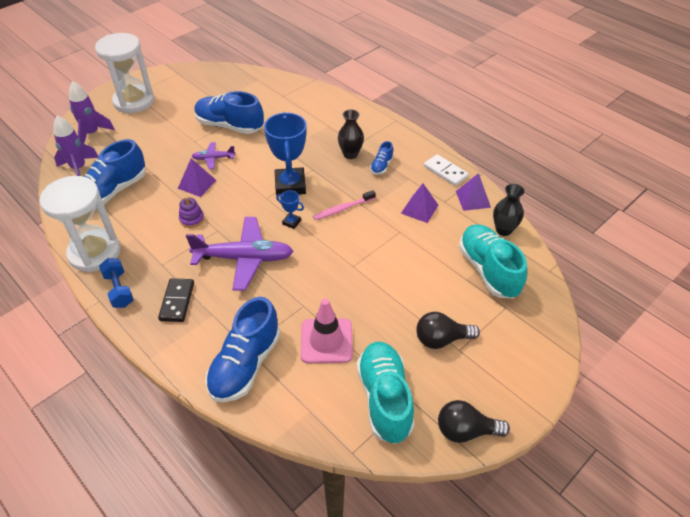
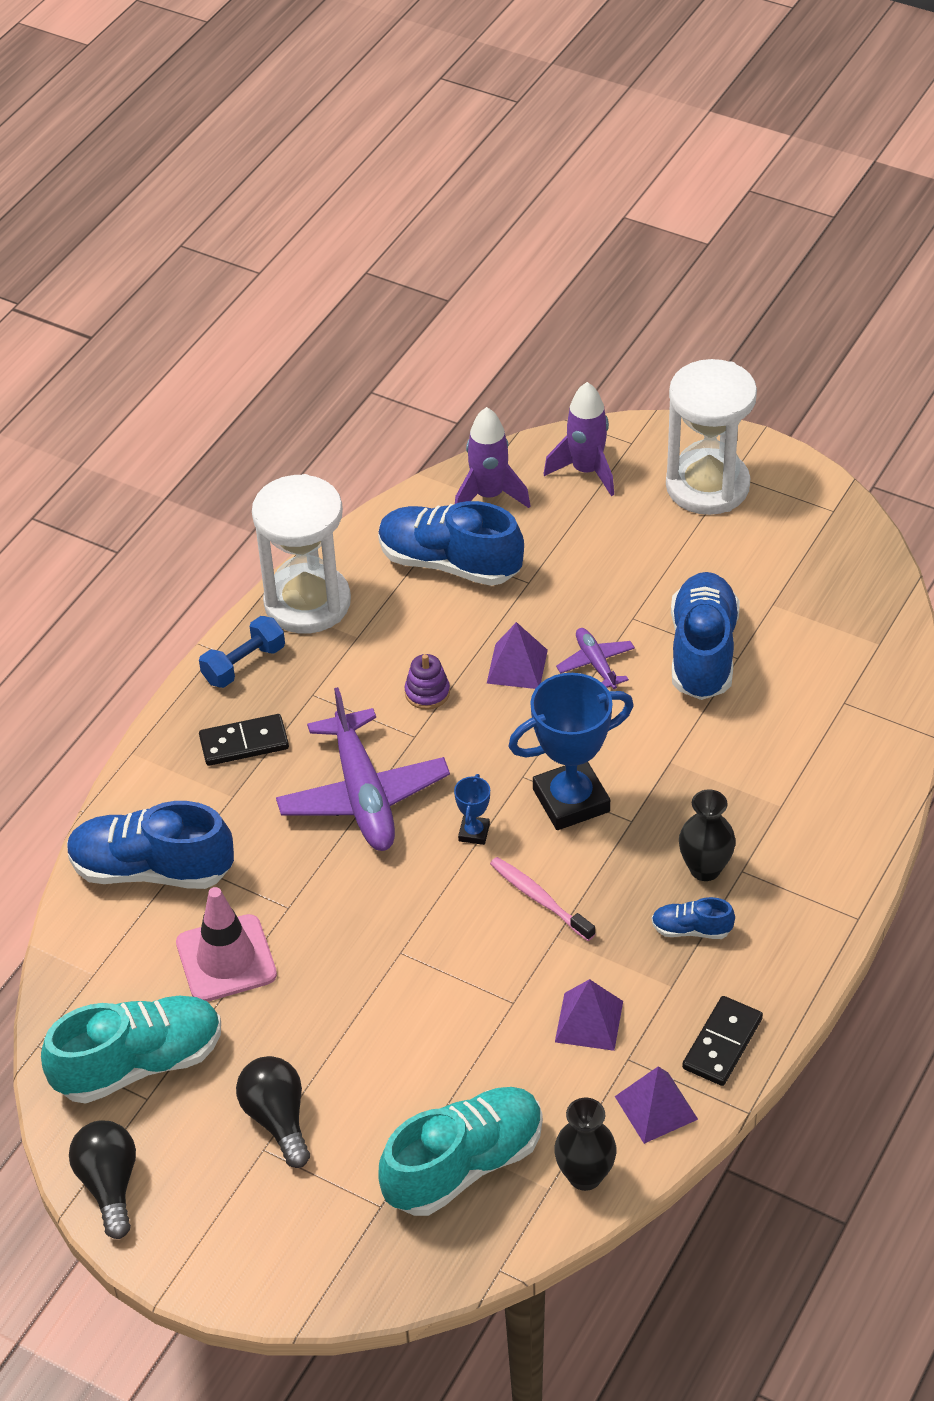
camera: 75 degrees right, 0 degrees up
white domino [424,154,469,186] -> black domino [682,996,763,1086]

